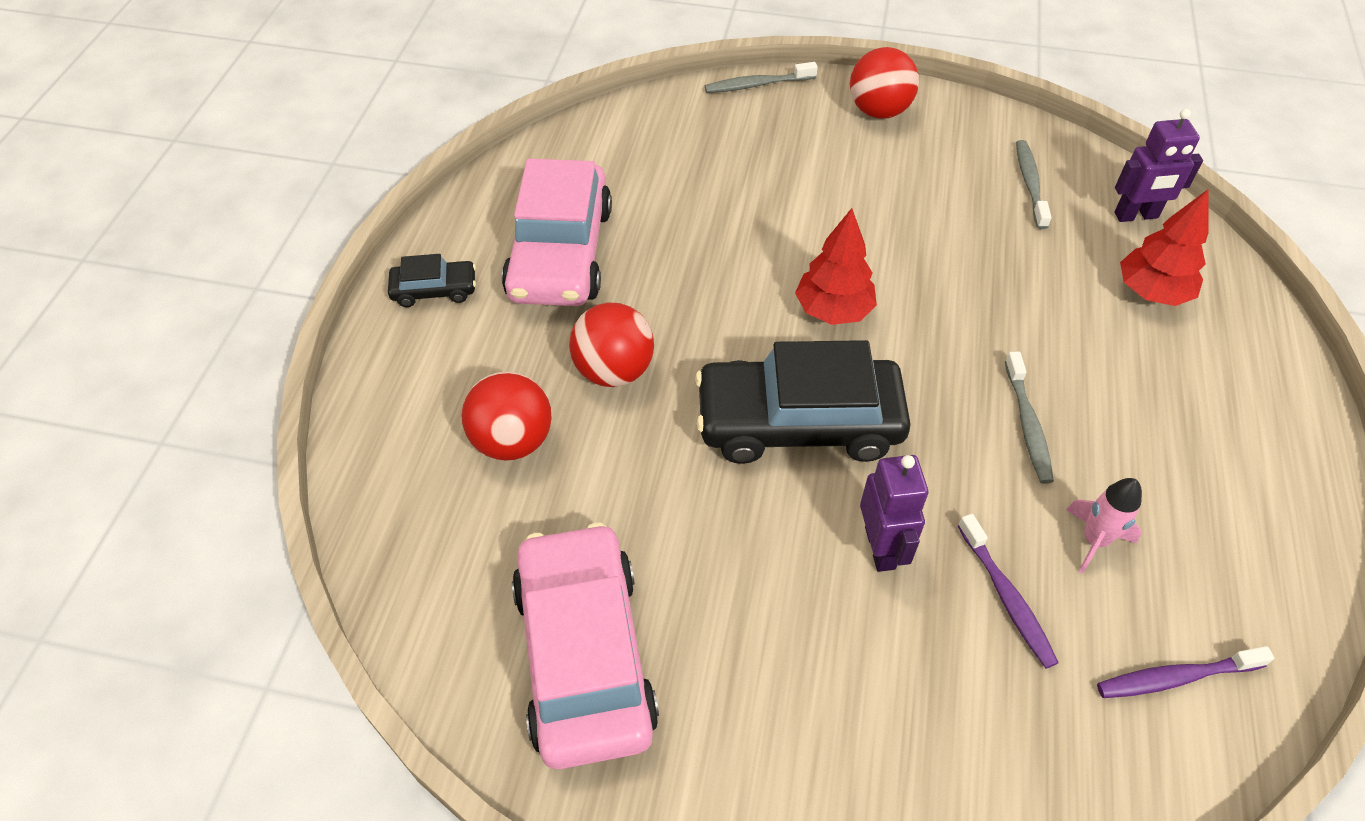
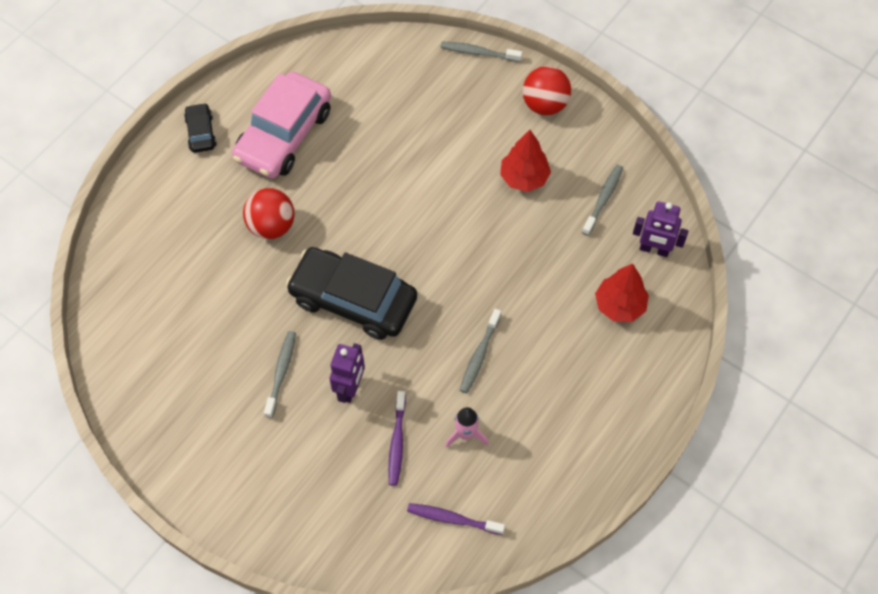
camera: 25 degrees right, 10 degrees up
black car [388,254,476,307] -> black car turned 120 degrees counterclockwise [184,103,217,153]
red ball [461,372,552,461] -> none
pink car [512,523,659,769] -> none
red tree [795,208,877,325] -> red tree moved to [500,130,551,192]
none -> grey toothbrush [264,331,296,418]

